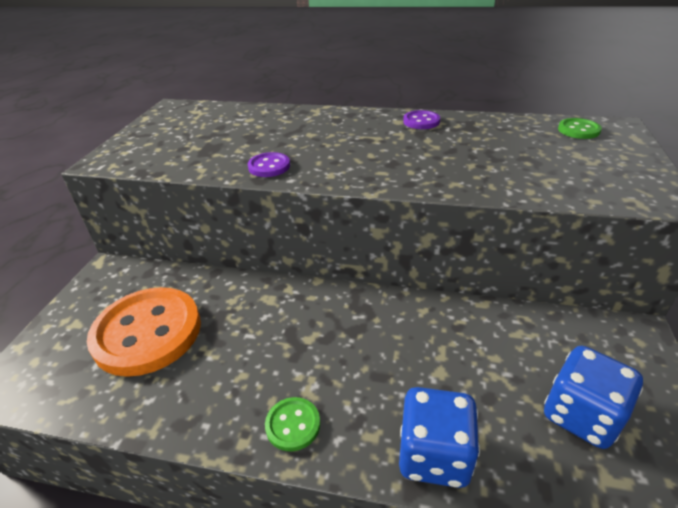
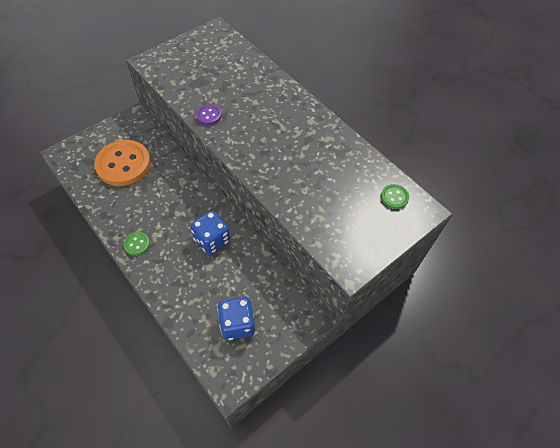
camera: 35 degrees right, 20 degrees up
blue dice [399,387,480,488] -> blue dice moved to [190,211,230,254]
purple button [403,110,440,129] -> none

